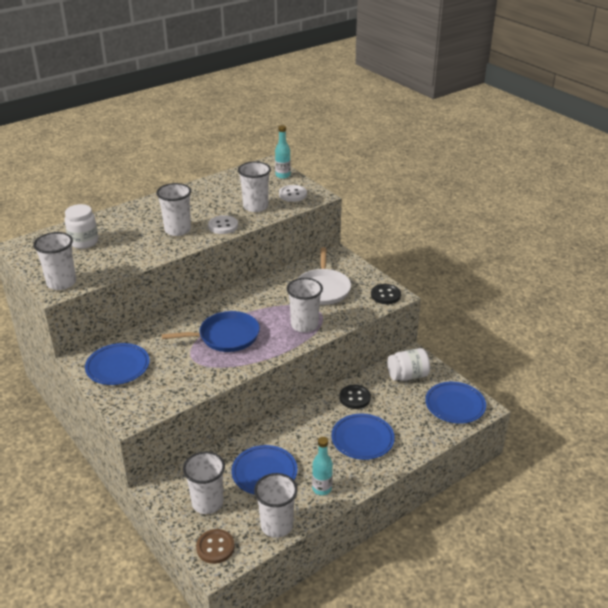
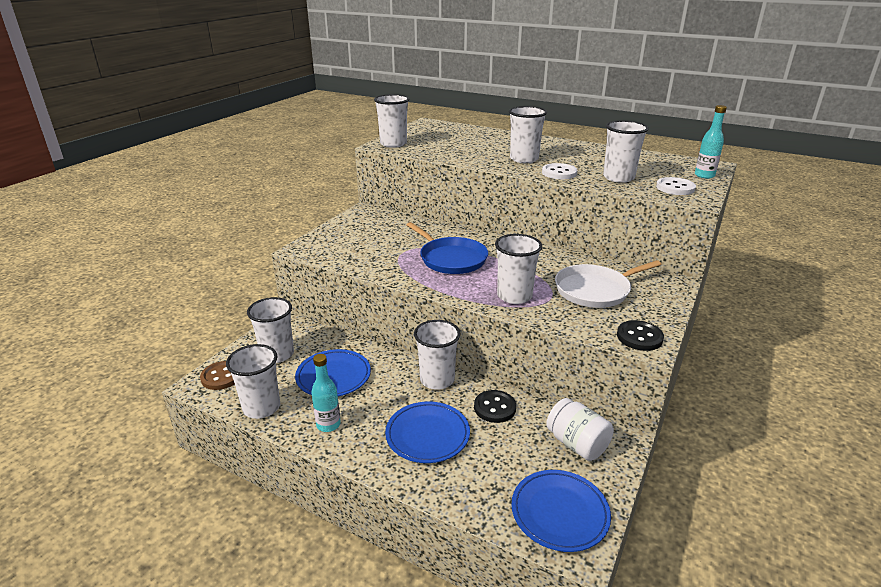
camera: 65 degrees right, 5 degrees down
white jar [65,204,98,249] -> none
blue plate [85,343,150,385] -> none
none -> white cup [414,320,461,390]

